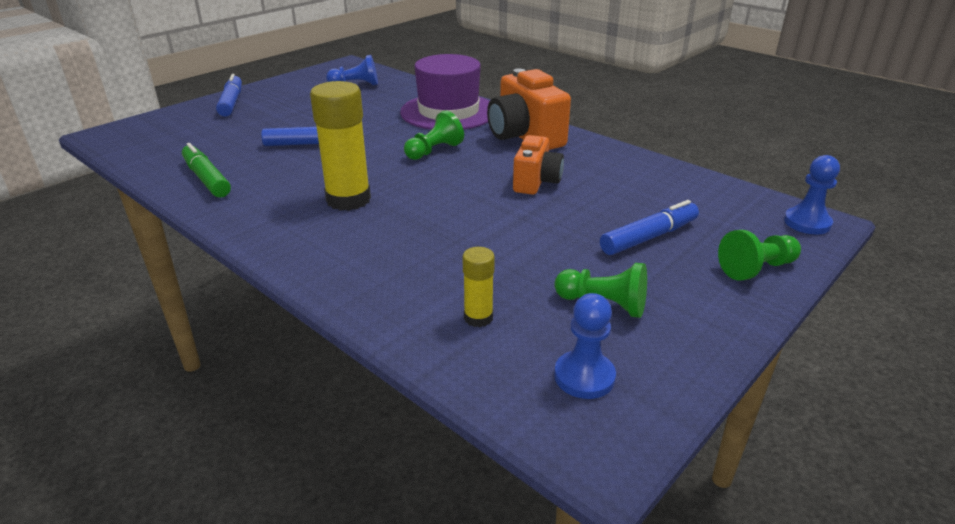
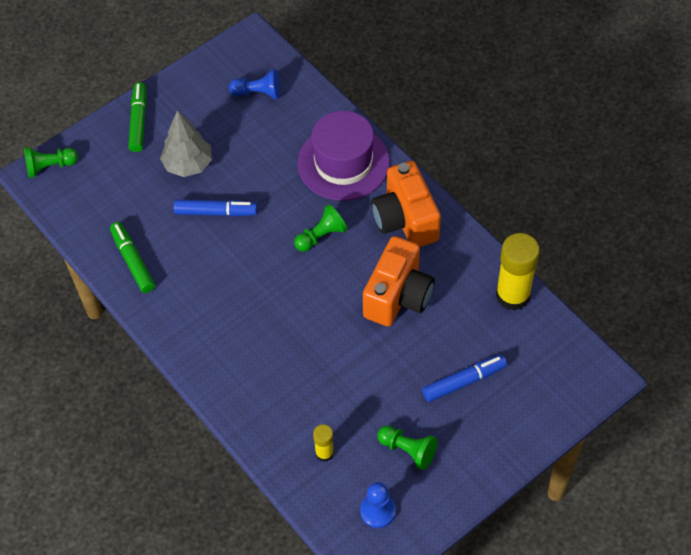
camera: 10 degrees right, 25 degrees up
blue marker [216,74,242,117] -> green marker [128,82,147,152]
yellow glue stick [310,81,371,211] -> yellow glue stick moved to [496,233,540,311]
orange camera [513,135,564,195] -> orange camera [363,236,435,327], size x1.59
green pawn [718,230,801,281] -> green pawn moved to [24,147,78,178]
blue pawn [784,155,840,235] -> none
none -> grey tree [160,110,212,177]

